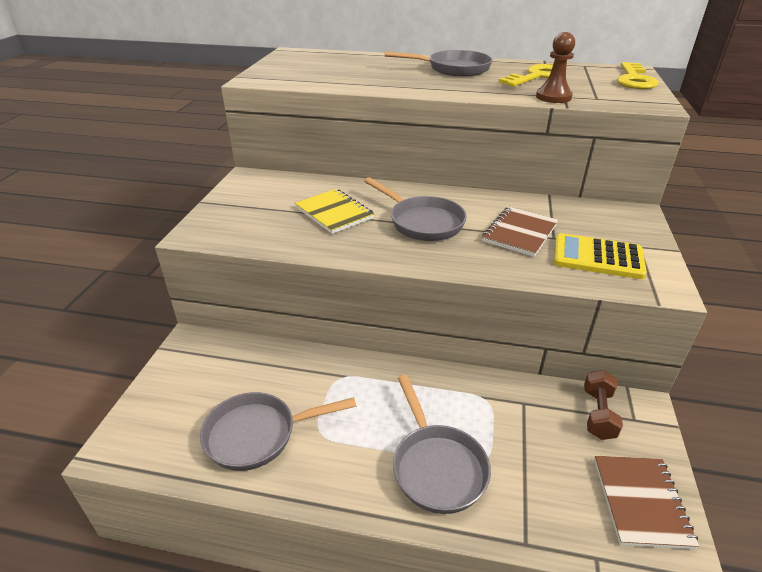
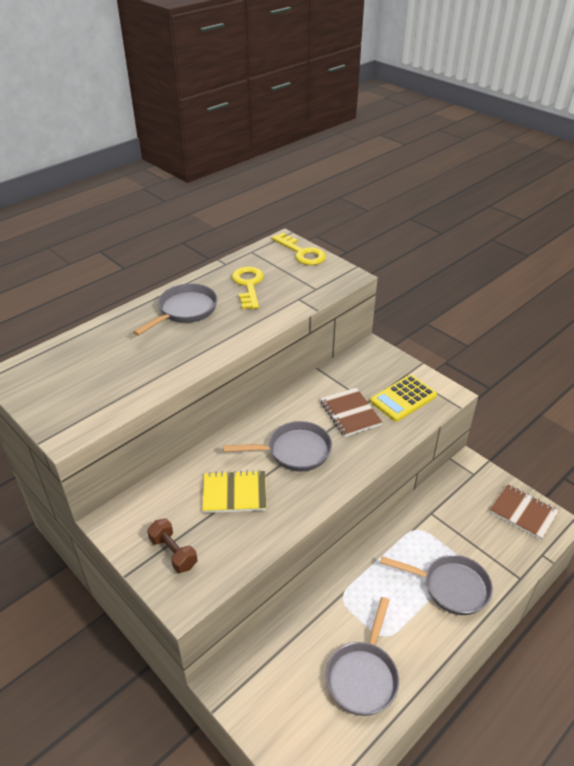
camera: 55 degrees left, 5 degrees up
brown pawn [536,32,575,103] -> none
brown dumbbell [584,370,623,440] -> brown dumbbell moved to [147,519,197,573]

